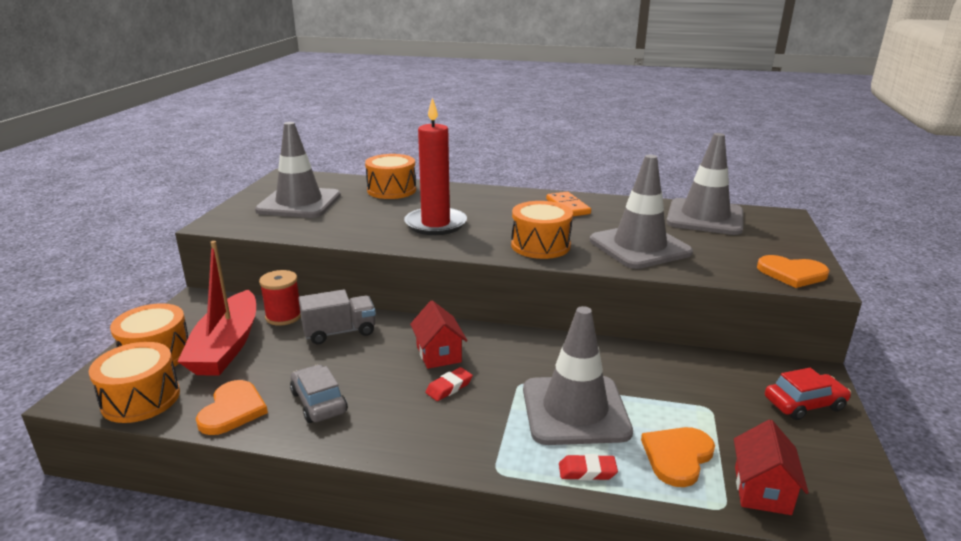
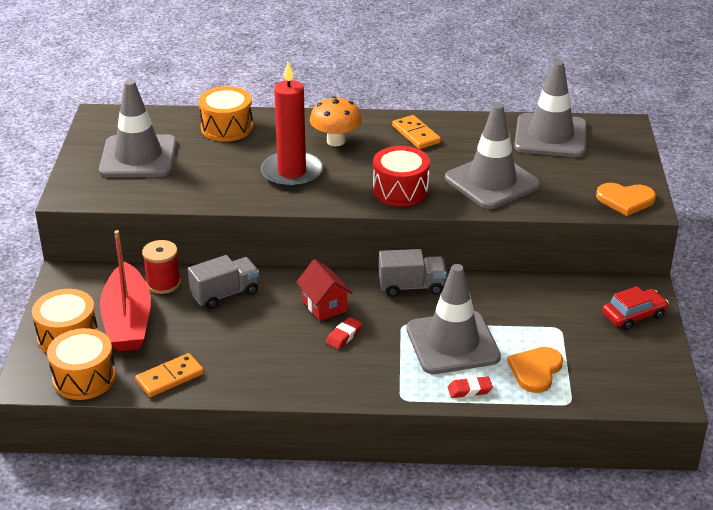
camera: 10 degrees left, 10 degrees up
orange heart [196,380,268,435] -> orange domino [135,353,204,397]
grey car [290,364,348,423] -> none
orange drum [511,201,573,259] -> red drum [373,146,430,206]
red house [734,419,809,515] -> none
none -> orange mushroom [310,96,362,146]
none -> grey truck [379,249,447,297]

